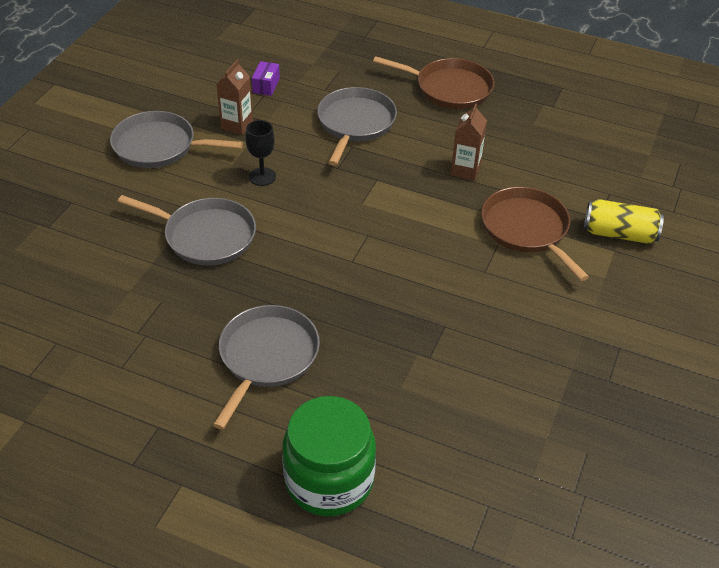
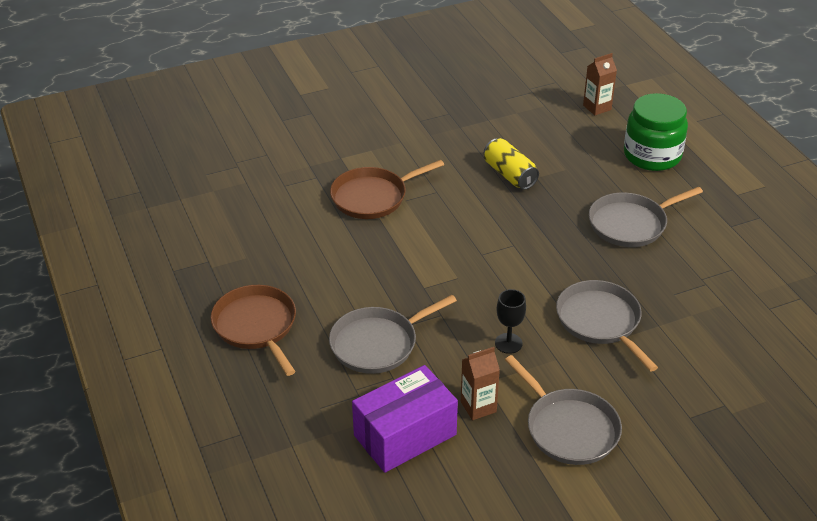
camera: 135 degrees left, 5 degrees down
purple box [252,61,280,96] -> purple box [352,365,458,473], size x2.38
brown carton [451,103,487,181] -> brown carton moved to [583,53,617,115]
brown pan [481,187,589,281] -> brown pan turned 45 degrees clockwise [330,160,444,219]
yellow can [584,199,664,244] -> yellow can moved to [484,138,539,190]

